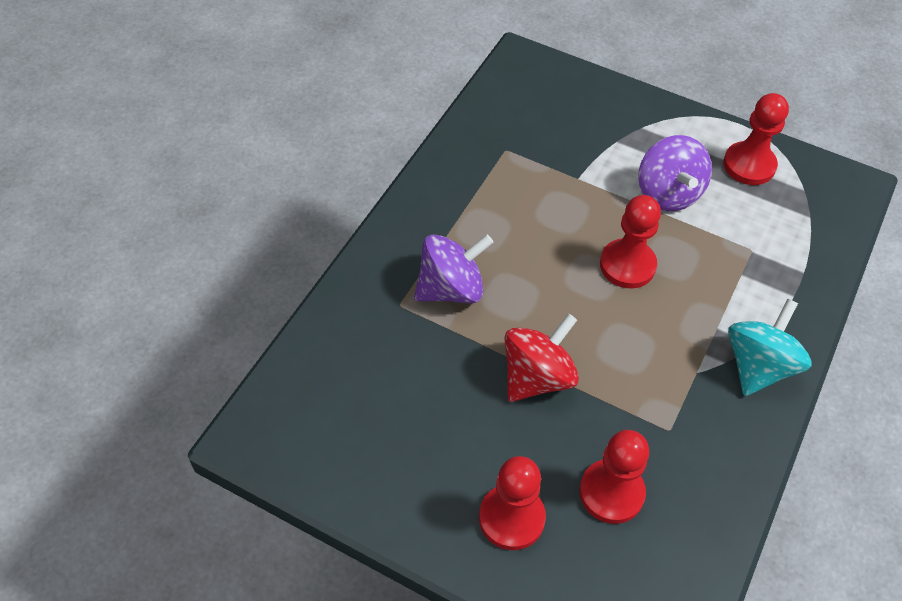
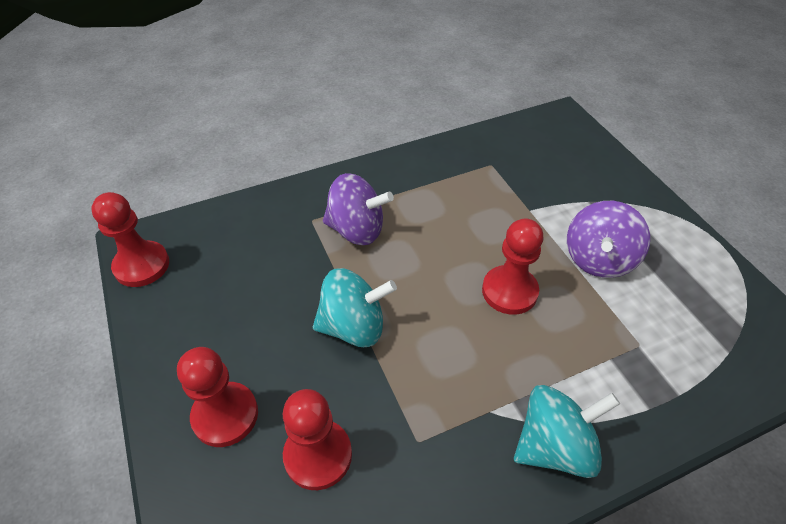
camera: 40 degrees right, 5 degrees down
red spinning top [504,313,579,402] -> turquoise spinning top [313,268,397,347]
red pawn [723,93,789,185] -> red pawn moved to [91,192,169,287]

